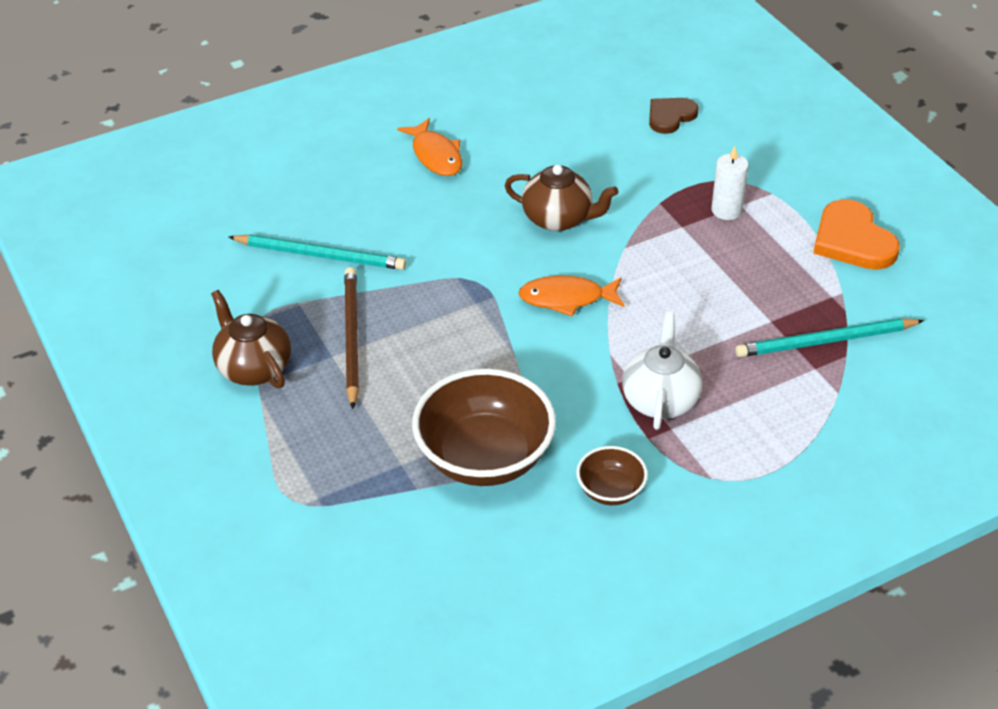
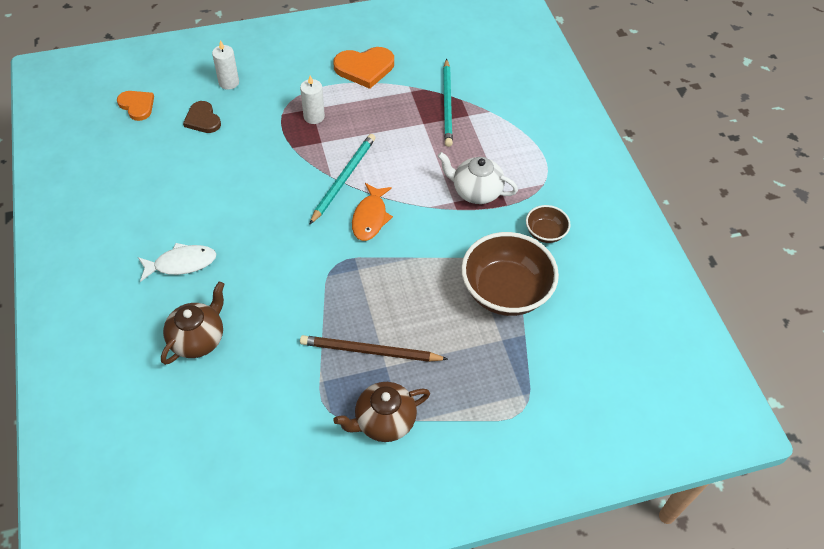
camera: 80 degrees left, 10 degrees up
turquoise pencil [229,235,406,270] -> turquoise pencil moved to [309,134,376,225]
orange fish [397,118,462,176] -> white fish [138,243,216,282]
brown teapot [505,165,618,231] -> brown teapot moved to [161,281,225,365]
none -> orange heart [117,91,154,121]
none -> white candle [212,40,239,90]

